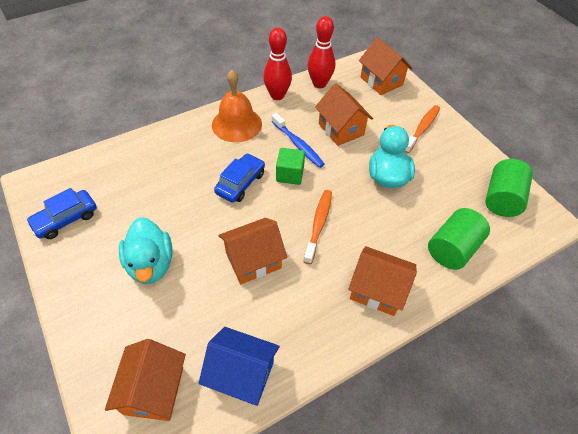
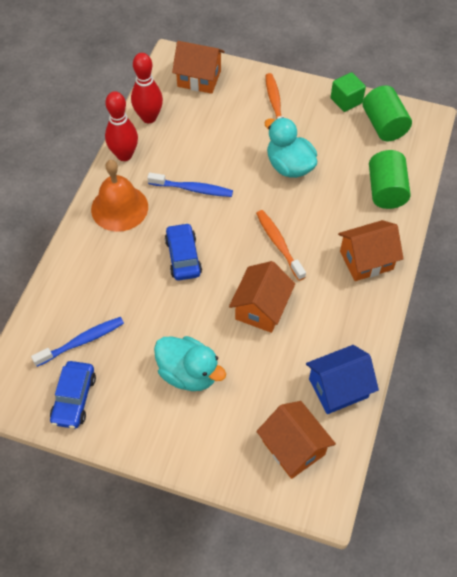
camera: 40 degrees left, 5 degrees up
green cube [276,148,305,185] -> green cube moved to [331,72,366,112]
orange house [315,83,373,146] -> none
none -> blue toothbrush [31,317,124,367]

